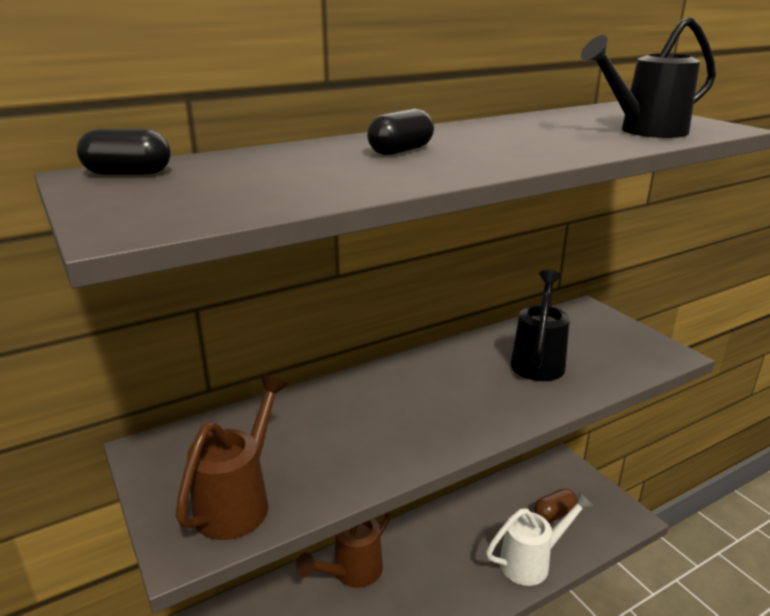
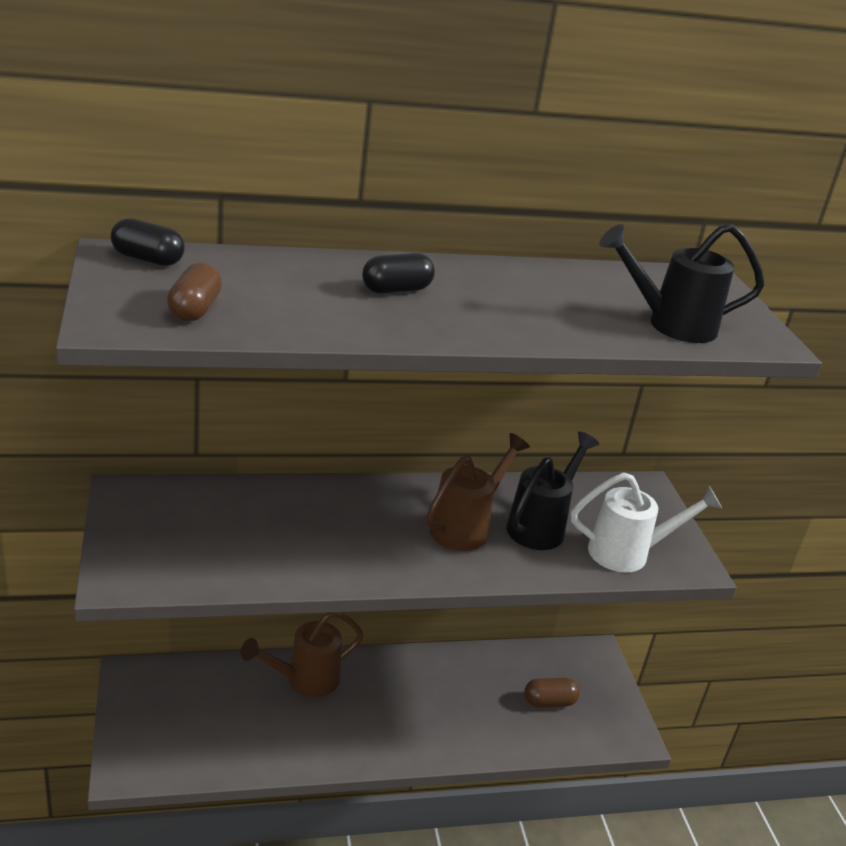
camera: 15 degrees right, 5 degrees up
brown watering can [176,375,288,540] -> brown watering can moved to [426,433,530,551]
white watering can [486,491,594,586] -> white watering can moved to [571,472,722,572]
none -> brown capsule [167,263,222,321]

